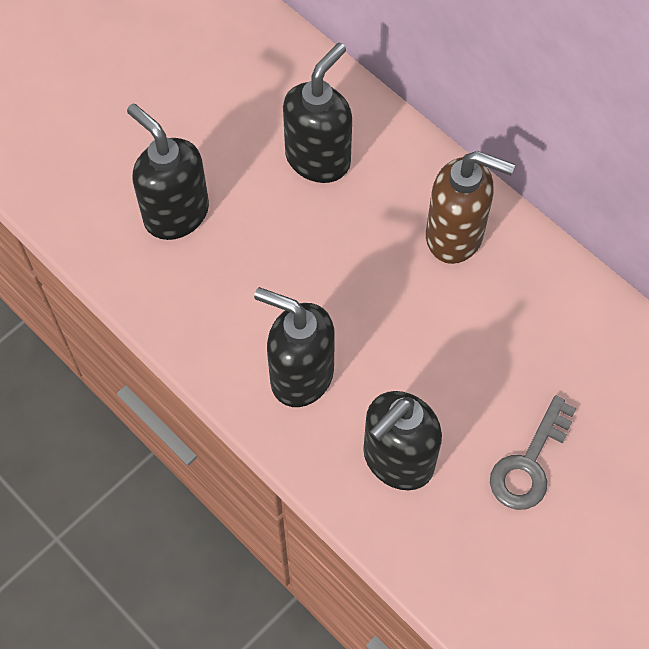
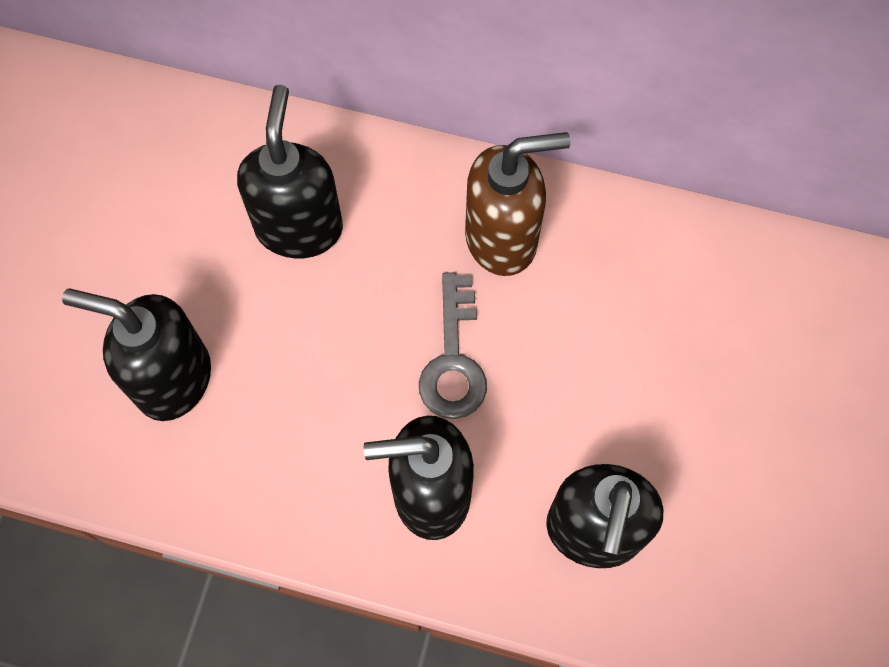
camera: 30 degrees left, 5 degrees up
grey key [490,396,576,510] -> grey key moved to [419,272,487,419]

